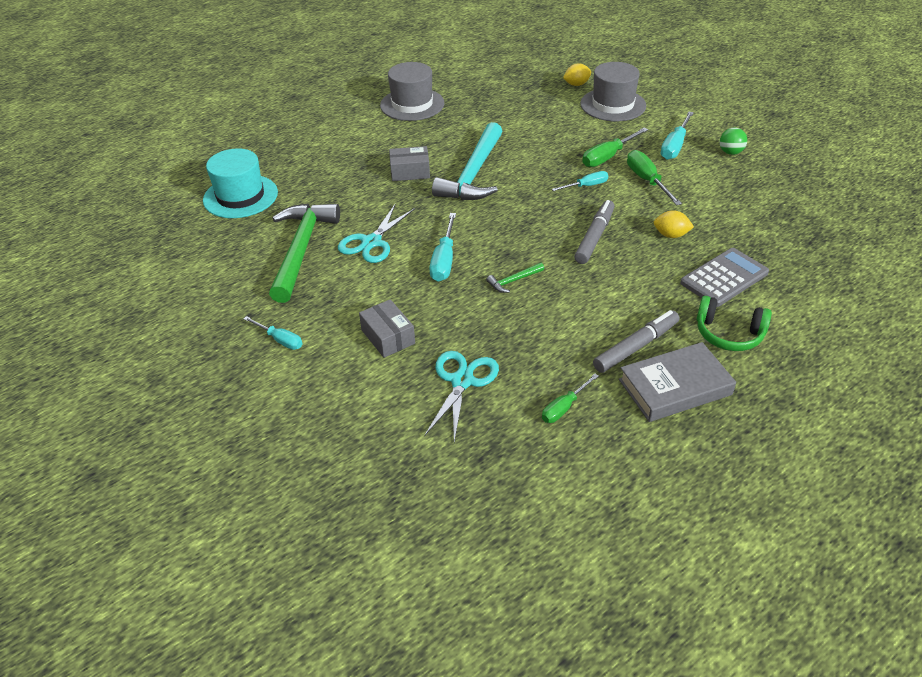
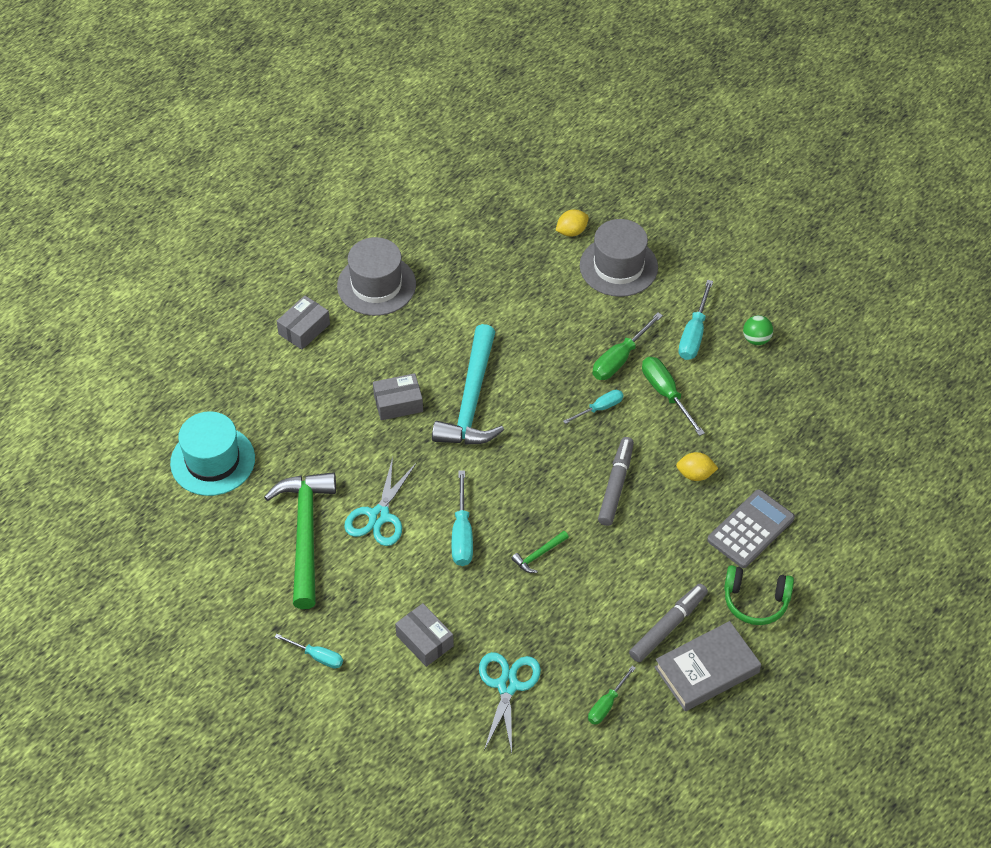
camera: 10 degrees left, 10 degrees up
none -> grey box [277,296,330,350]

